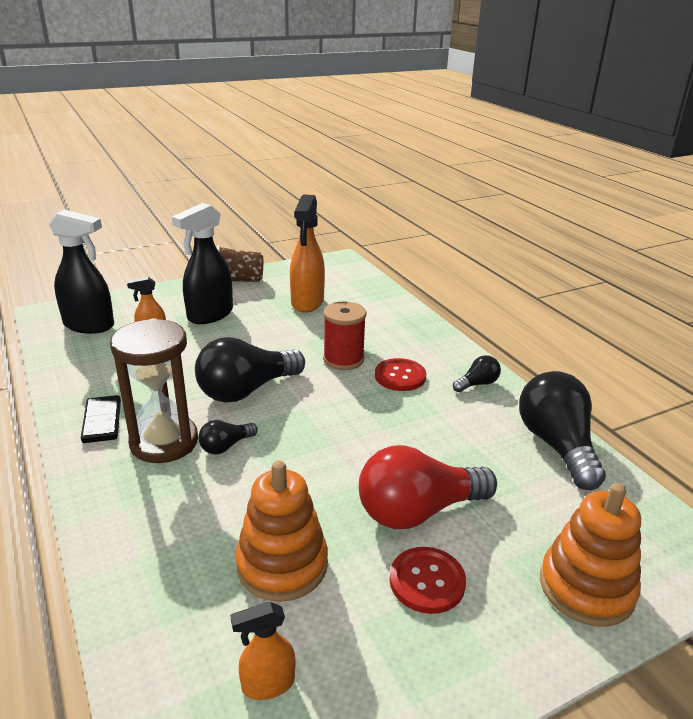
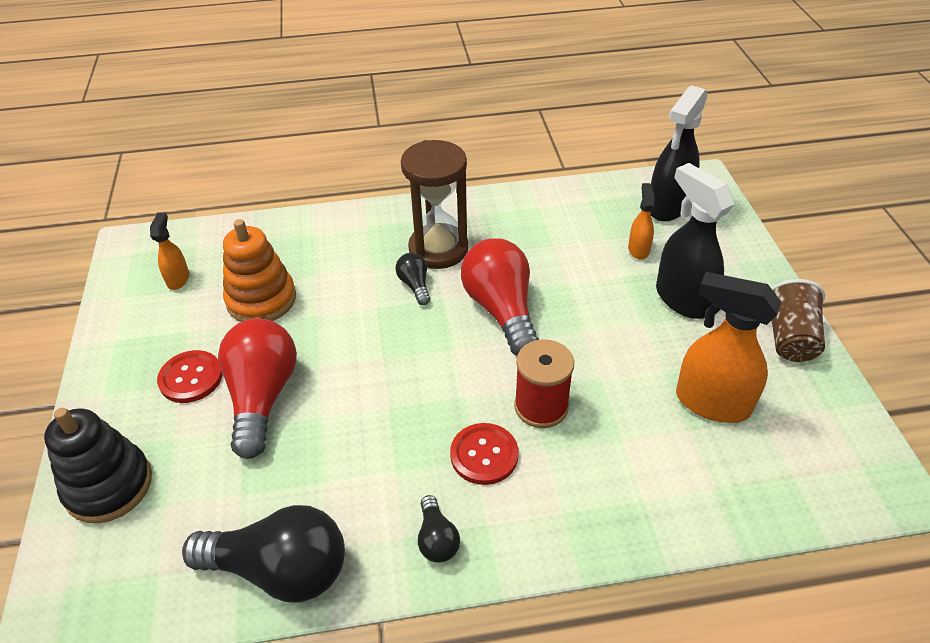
camera: 110 degrees right, 15 degrees up
black domino [81,395,121,443] -> none
black light bulb [195,337,305,403] -> red light bulb [461,238,539,356]
orange stacking toy [540,483,641,627] -> black stacking toy [44,408,152,523]

